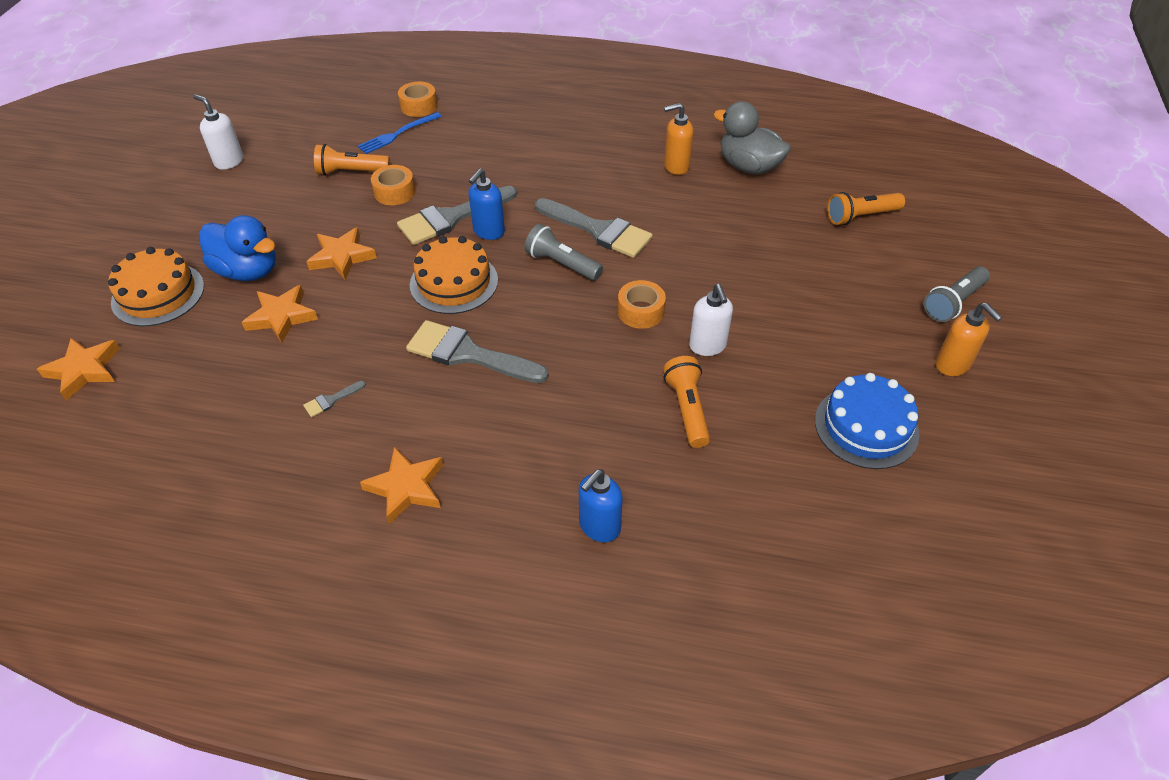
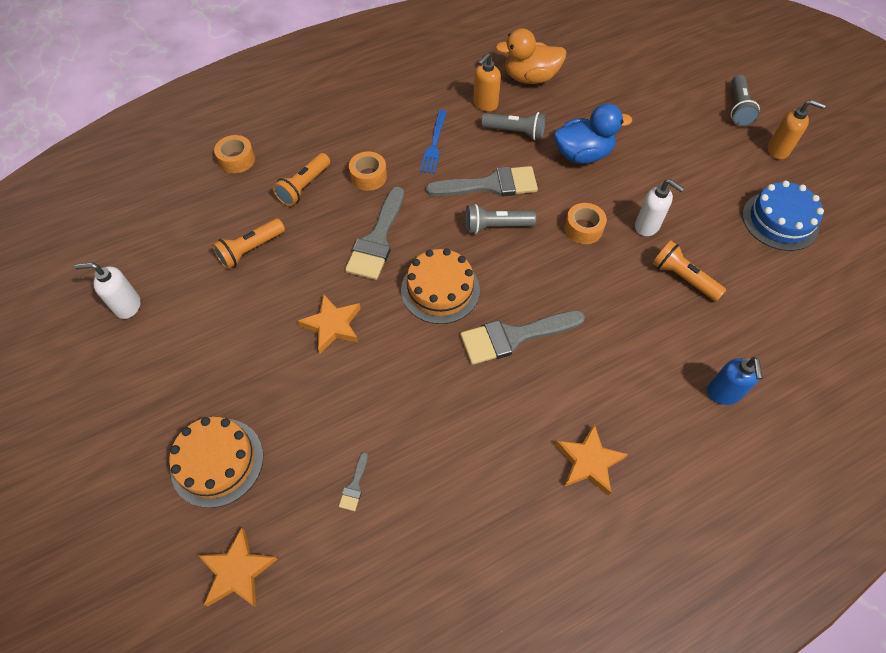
camera: 40 degrees left, 10 degrees up
blue duck [199,215,276,281] -> blue duck moved to [554,103,632,164]
orange star [242,285,318,343] -> none
grey brush [303,381,366,417] -> grey brush moved to [339,452,368,511]
blue fork [358,112,442,154] -> blue fork moved to [420,110,447,174]
orange tape [371,165,415,205] -> orange tape moved to [349,152,387,191]
blue soap dispenser [468,169,505,240] -> none
grey duck [713,101,791,174] -> orange duck [495,28,567,84]
orange flashlight [827,192,905,225] -> orange flashlight moved to [273,153,330,206]
none -> grey flashlight [481,112,546,140]

